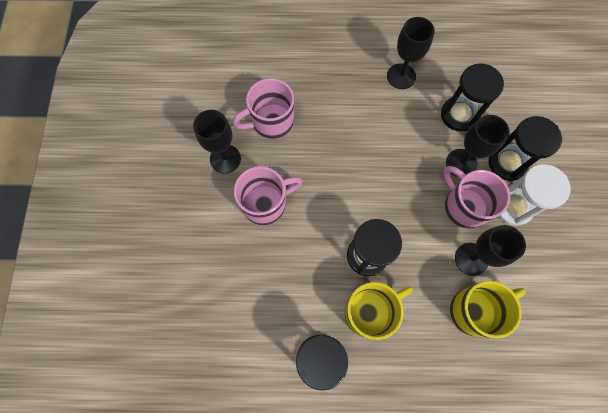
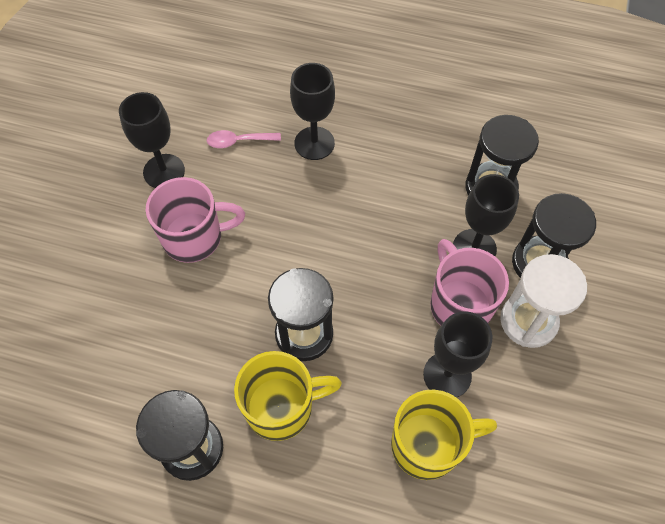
camera: 15 degrees right, 10 degrees down
pink mug [232,78,294,139] -> pink spoon [207,130,281,148]
black goblet [387,17,435,89] -> black goblet moved to [290,63,335,160]

